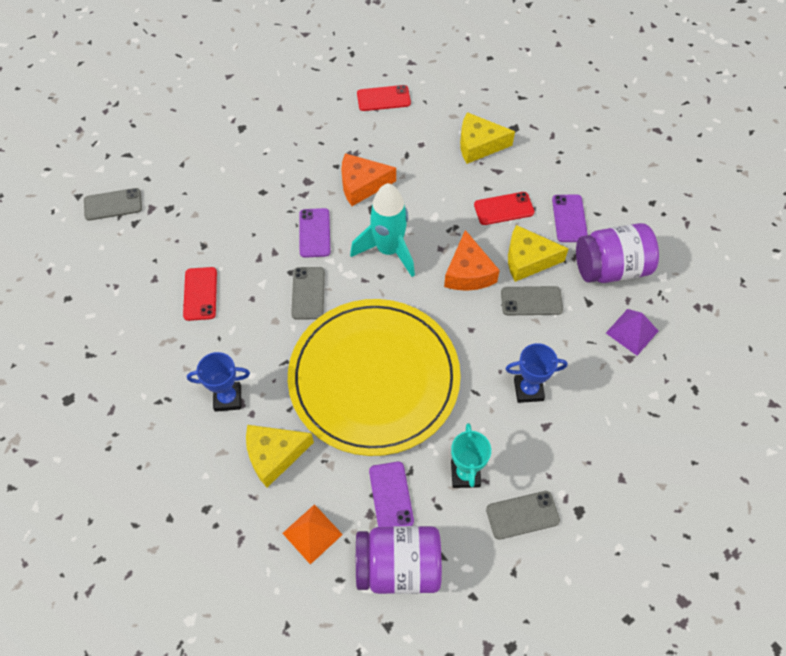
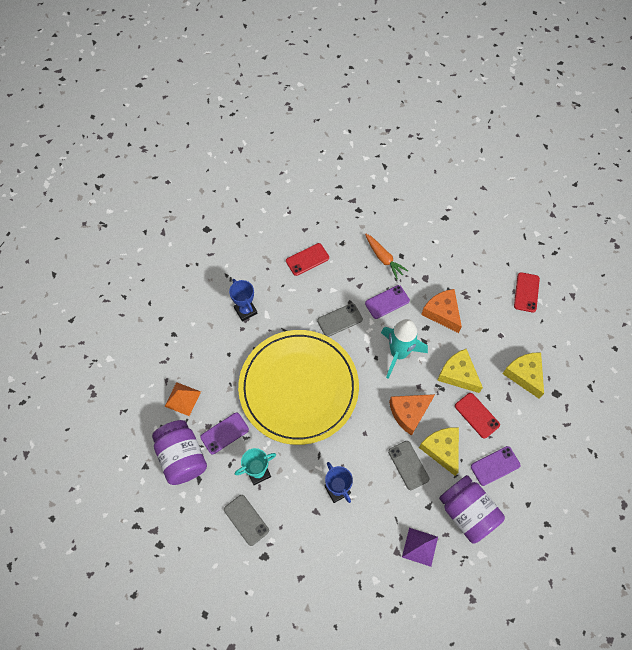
camera: 65 degrees right, 5 degrees up
grey phone [84,188,142,221] -> none
yellow cheese [246,425,314,488] -> yellow cheese moved to [437,349,483,393]
red phone [357,85,411,111] -> red phone turned 45 degrees clockwise [514,272,540,312]
none -> orange carrot [365,234,408,279]

